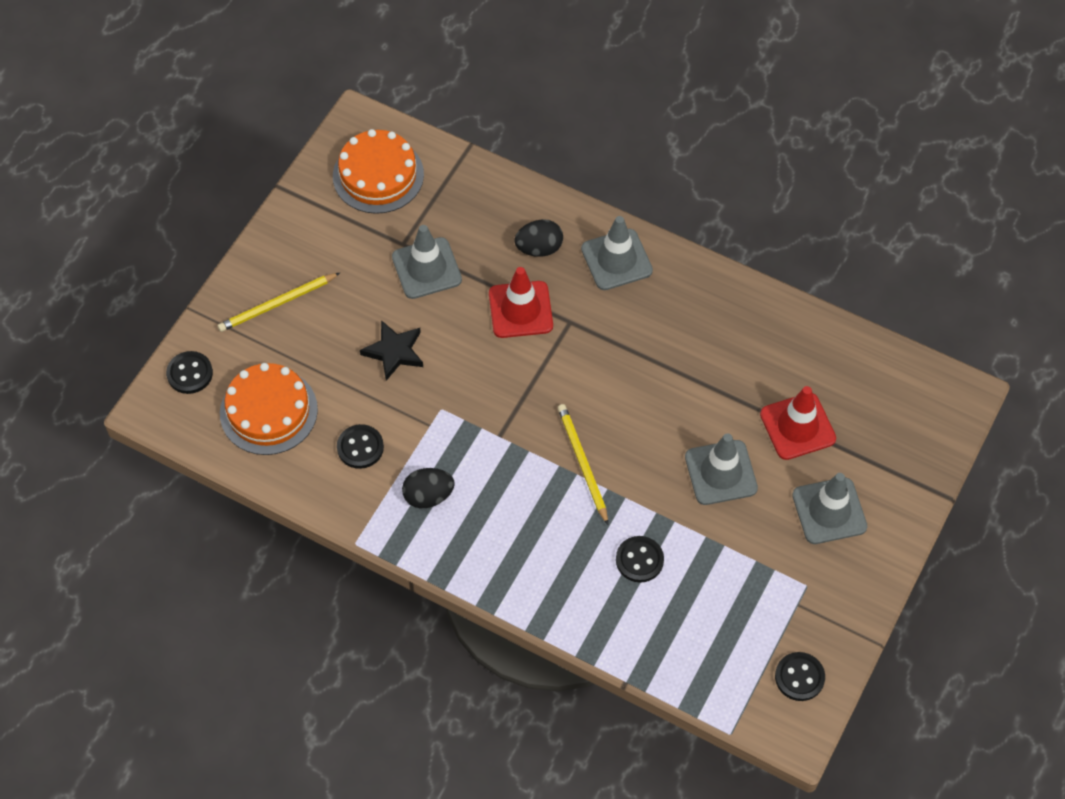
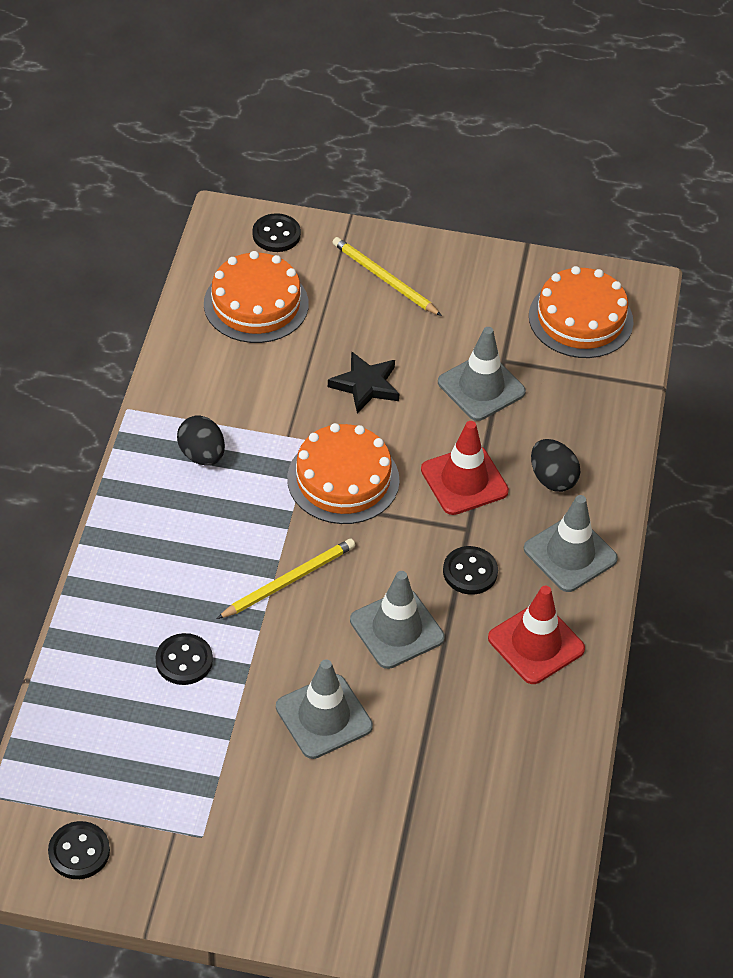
camera: 70 degrees right, 10 degrees down
black button [337,424,384,469] -> black button moved to [443,546,498,595]
red traffic cone [760,386,836,460] -> red traffic cone moved to [488,586,585,684]
grey traffic cone [792,473,868,544] -> grey traffic cone moved to [350,571,445,669]
none -> orange cake [287,423,400,524]

